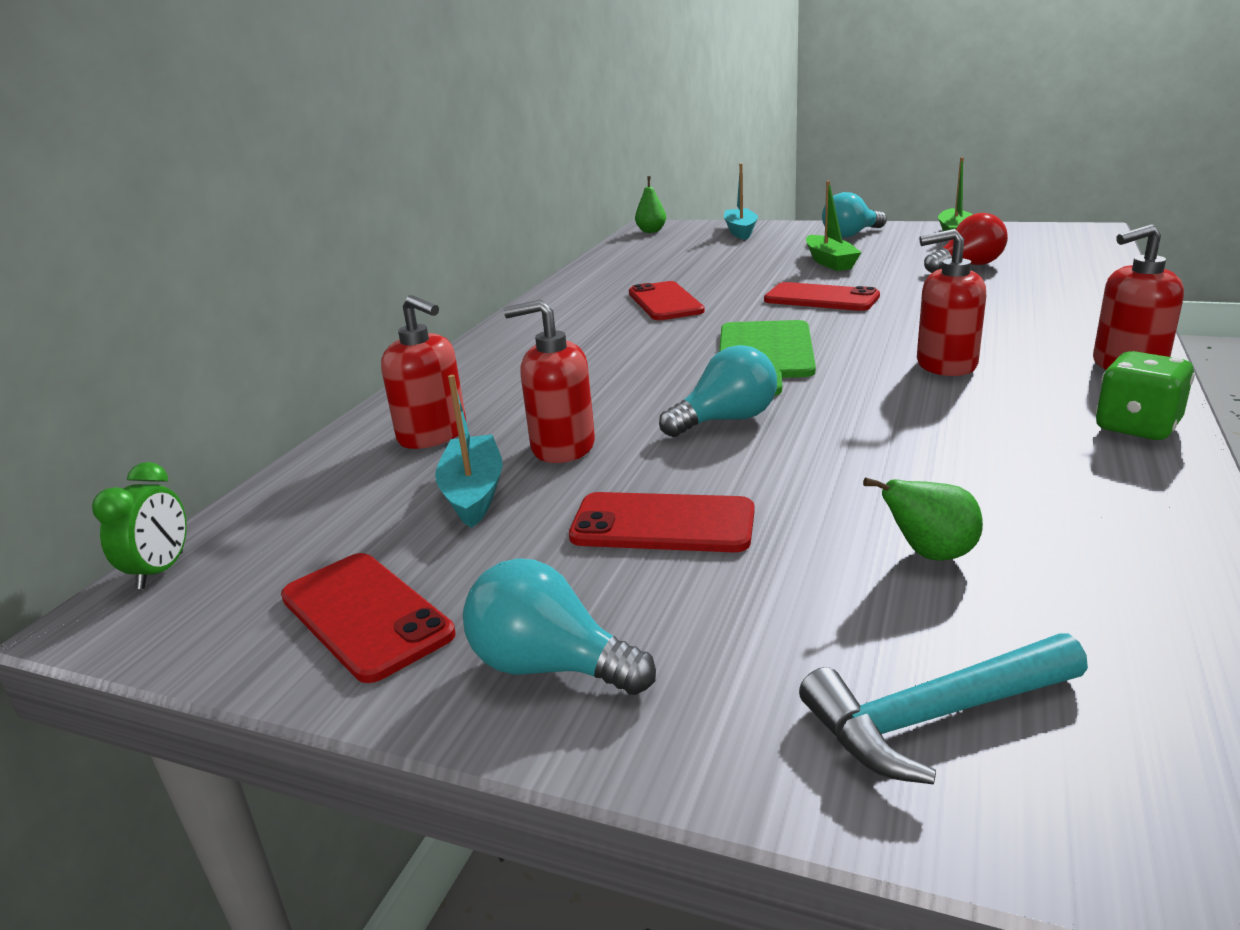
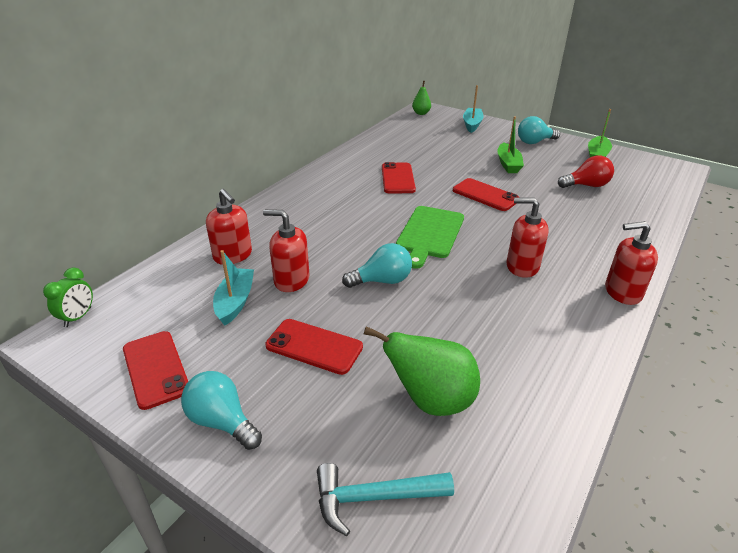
camera: 10 degrees right, 10 degrees up
green pear [863,477,983,561] -> green pear [364,326,480,416], size x1.84
green dice [1095,351,1195,440] -> none

